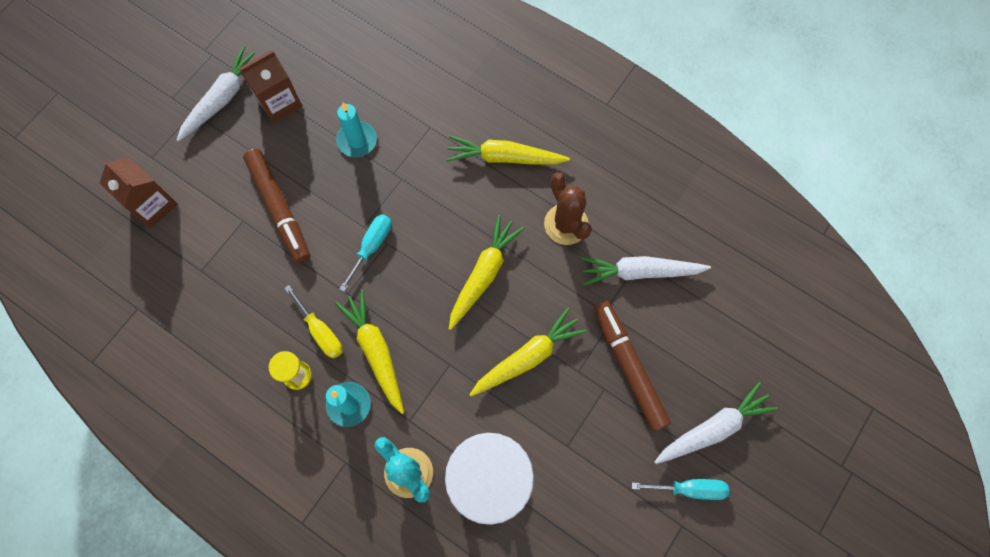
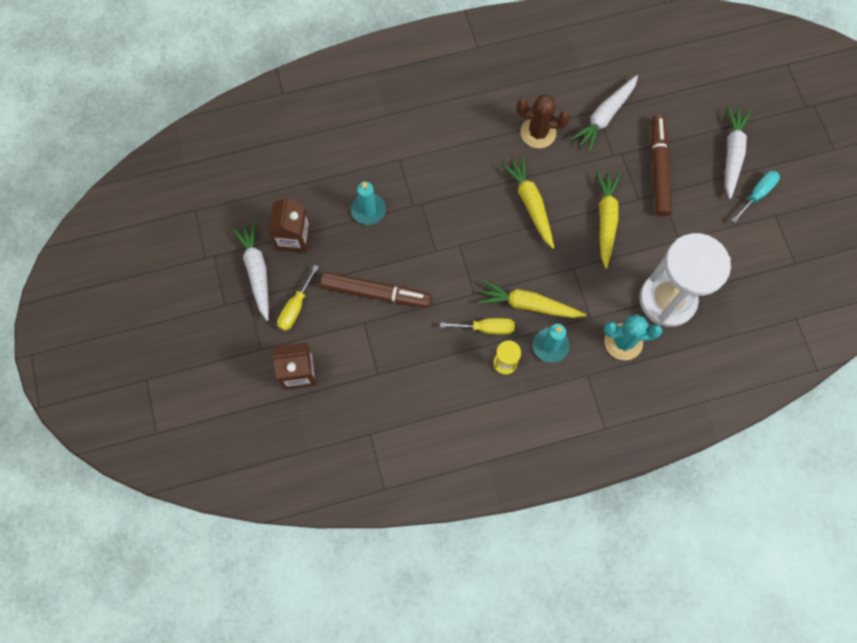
camera: 50 degrees left, 0 degrees up
turquoise screwdriver [340,214,391,292] -> none
yellow carrot [446,136,570,165] -> none
brown marker [593,300,671,432] -> brown marker turned 75 degrees clockwise [651,115,672,216]
none -> yellow screwdriver [277,265,319,331]

